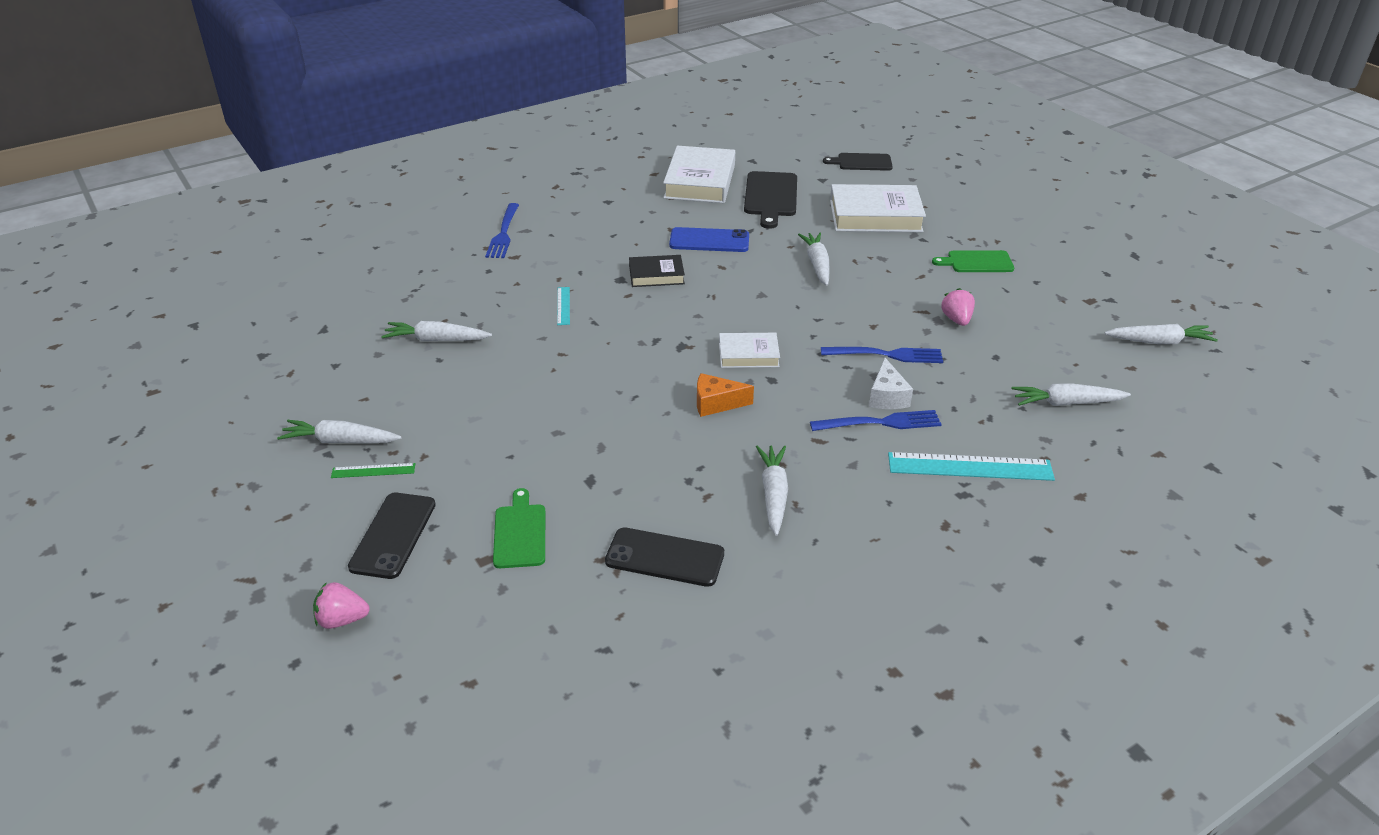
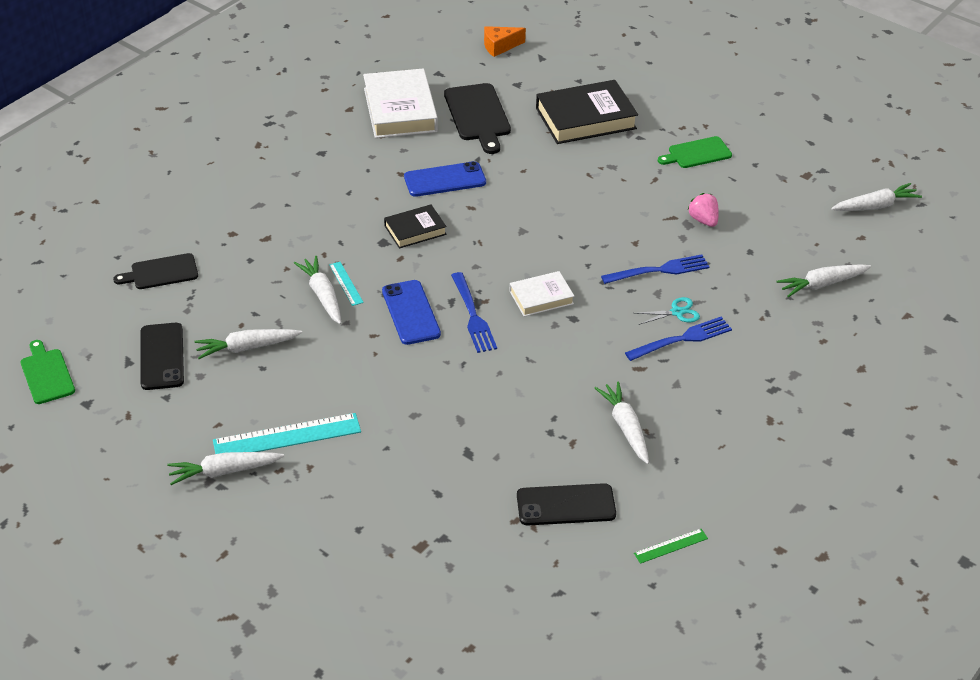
camera: 20 degrees left, 5 degrees up
pink strawberry [313,582,370,629] -> none
green ruler [331,463,416,478] -> green ruler moved to [634,529,708,564]
black phone [348,493,436,579] -> black phone moved to [141,323,184,390]
blue fork [485,203,519,258] -> blue fork moved to [451,272,497,353]
green cutting board [493,488,545,568] -> green cutting board moved to [21,340,75,404]
orange cheese [697,373,754,417] -> orange cheese moved to [484,26,526,57]
white carrot [798,233,830,286] -> white carrot moved to [294,256,341,324]
black cutting board [823,153,893,171] -> black cutting board moved to [113,253,198,289]
white book [830,184,926,232] -> black book [536,80,638,144]
white cheese [869,358,913,409] -> turquoise scissors [634,297,700,325]
turquoise ruler [888,452,1055,481] -> turquoise ruler moved to [213,413,361,454]
none -> blue phone [382,280,441,345]

